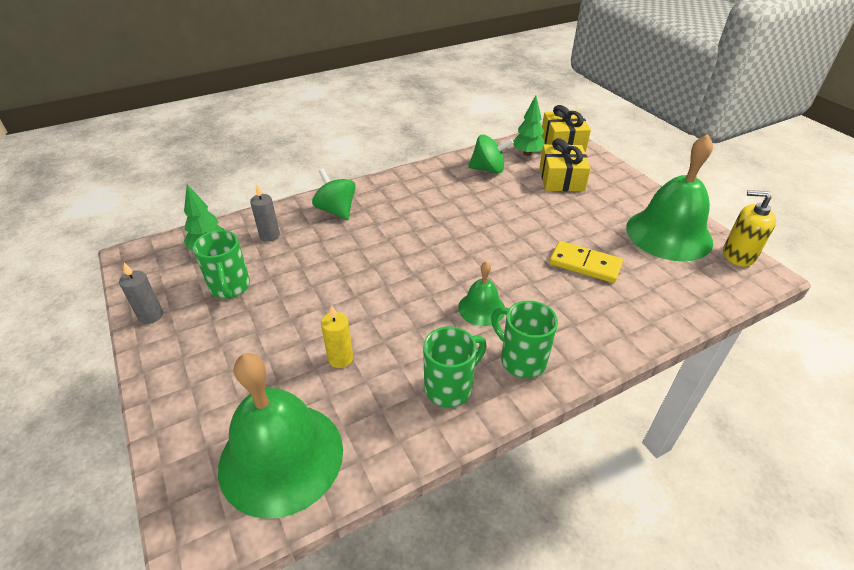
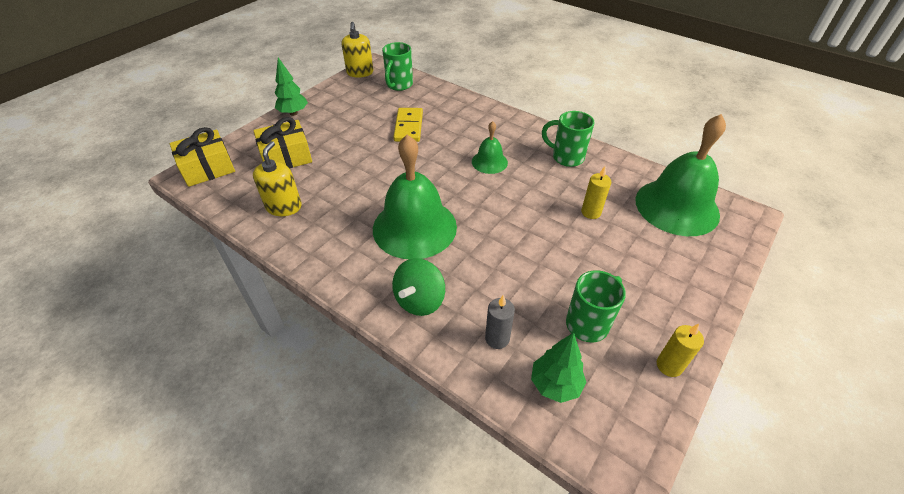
camera: 115 degrees left, 5 degrees up
grey candle [119,263,163,324] -> yellow candle [657,324,704,377]
green spinning top [468,135,514,174] -> yellow soap dispenser [253,141,302,216]
green mug [491,301,558,378] -> green mug moved to [382,42,413,91]
green tree [513,95,545,156] -> green tree moved to [275,58,308,116]
green bell [626,134,713,261] -> green bell moved to [373,135,457,259]

